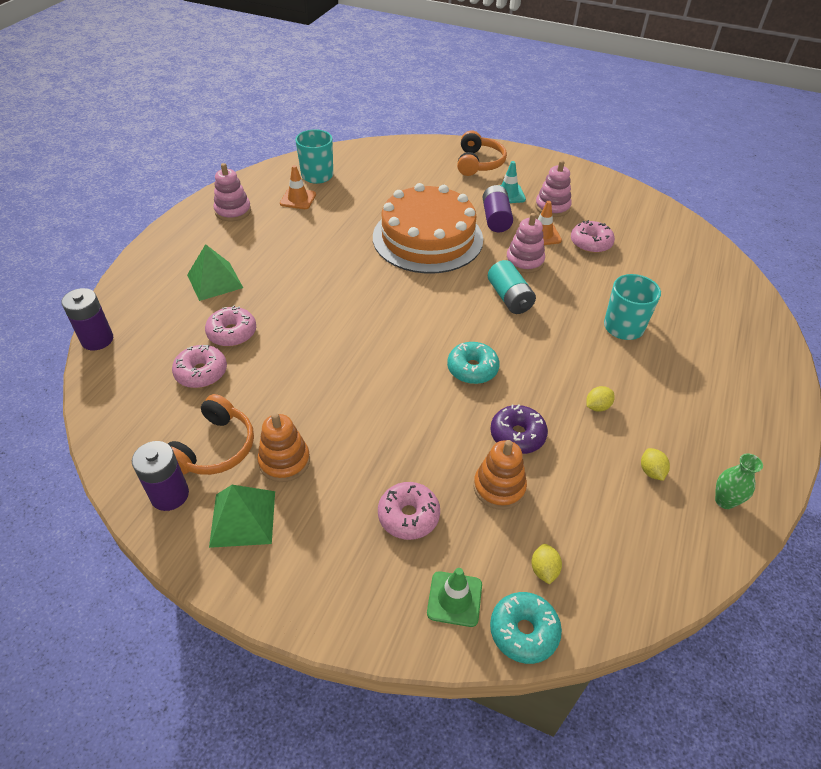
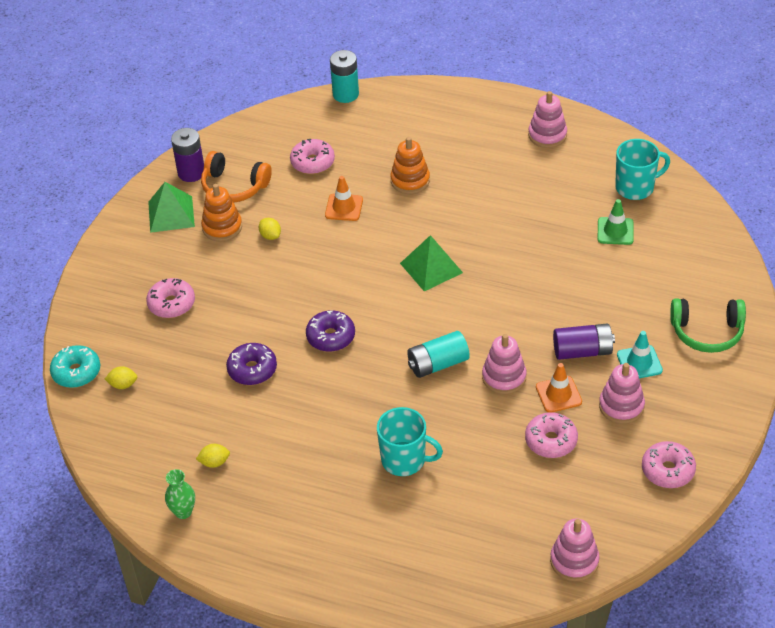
camera: 90 degrees right, 0 degrees up
purple battery [62,288,113,350] -> turquoise battery [330,50,359,103]
green pyramid [187,244,243,301] -> green pyramid moved to [400,235,463,291]
pink donut [205,305,256,347] -> pink donut moved to [642,441,696,488]
orange traffic cone [280,165,316,209] -> orange traffic cone moved to [325,176,363,221]
orange cake [373,183,483,274] -> none
green traffic cone [427,568,482,627] -> green traffic cone moved to [597,199,634,245]
turquoise donut [447,342,500,384] -> purple donut [306,310,355,352]
orange headphones [457,130,507,176] -> green headphones [670,298,746,353]
orange stacking toy [474,440,527,510] -> orange stacking toy moved to [390,137,430,194]
yellow lemon [586,386,615,412] -> yellow lemon moved to [259,218,281,240]
none -> pink stacking toy [550,519,600,581]

